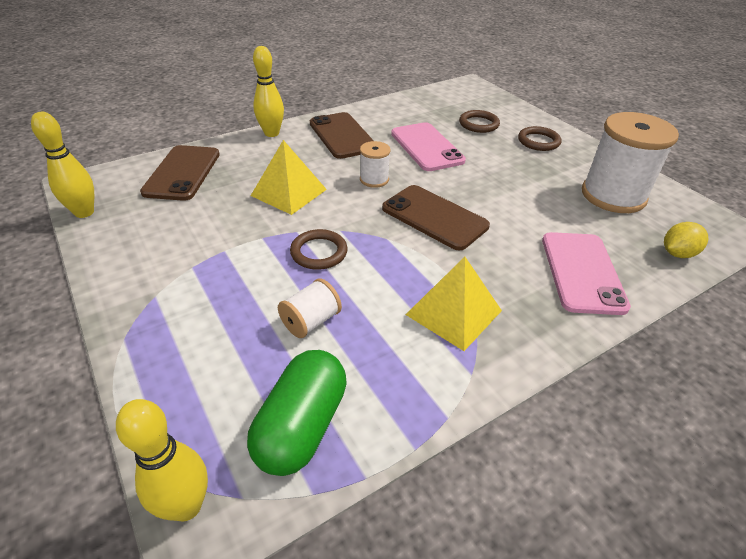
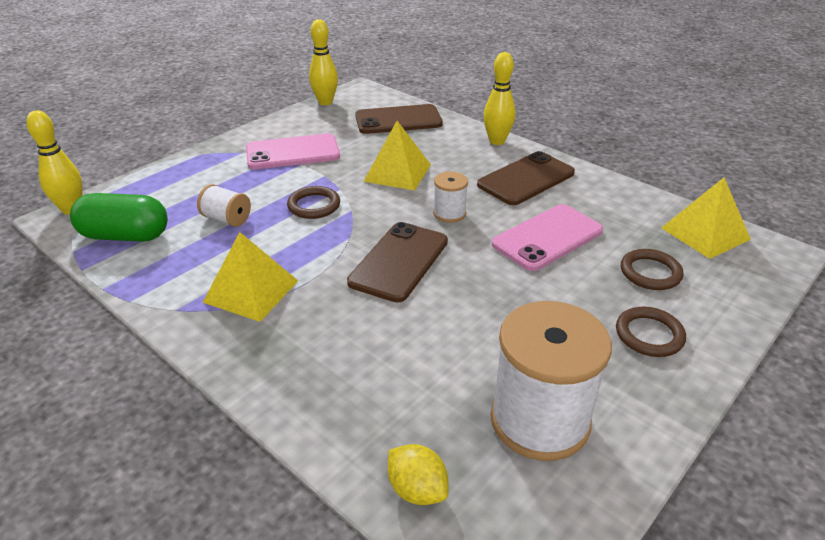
camera: 75 degrees right, 5 degrees down
pink phone [542,232,631,315] -> pink phone moved to [246,134,340,169]
none -> yellow pyramid [661,177,751,259]

